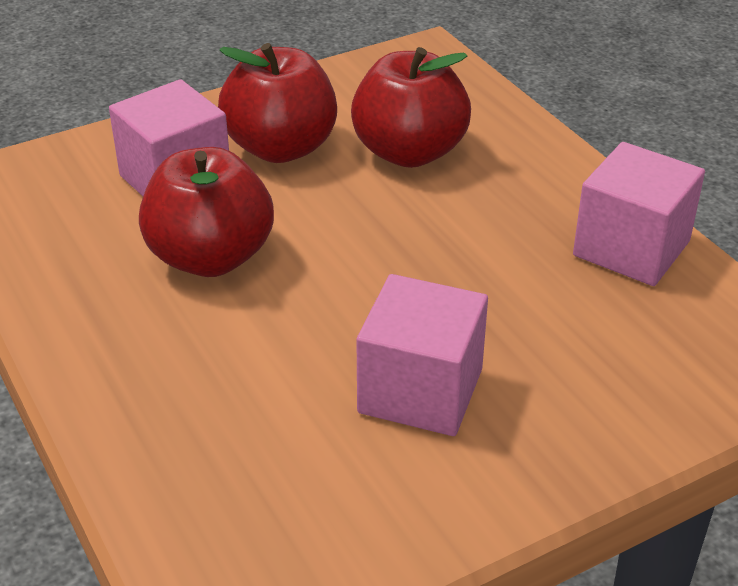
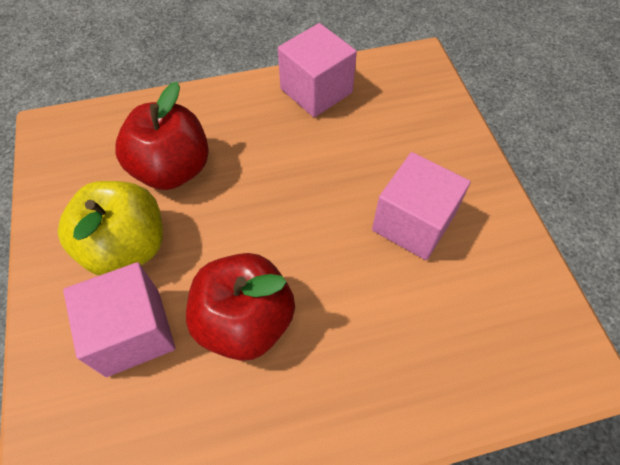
camera: 75 degrees left, 20 degrees up
red apple [218,43,337,163] -> yellow apple [58,181,163,276]

